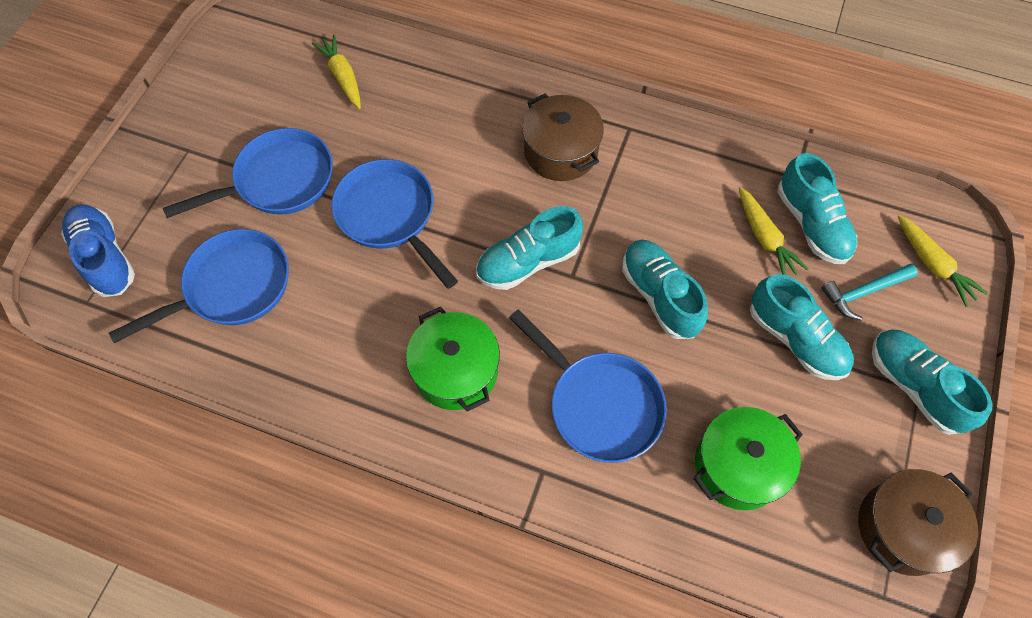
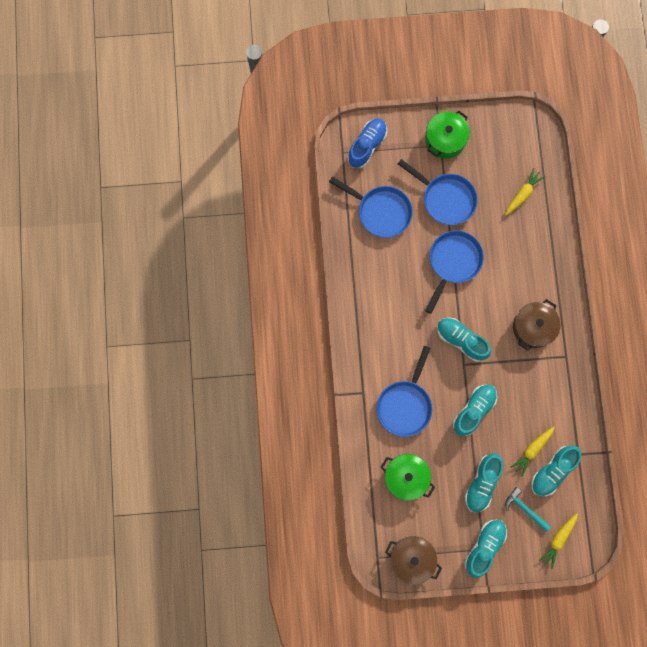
camera: 65 degrees right, 15 degrees up
green pot [406,306,500,411] -> green pot moved to [425,111,470,158]

